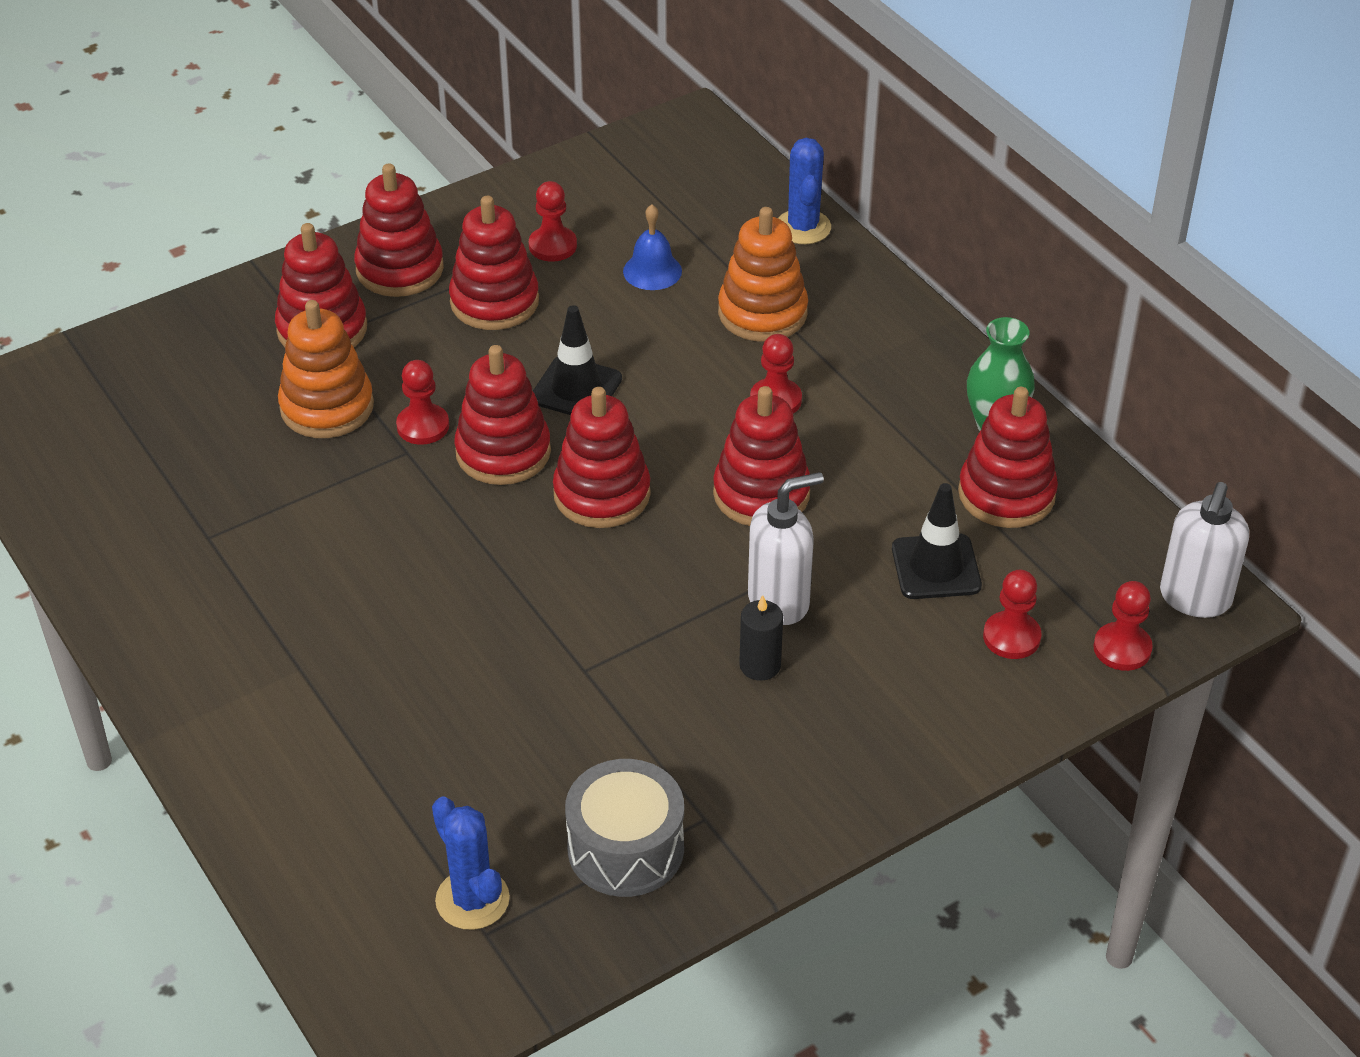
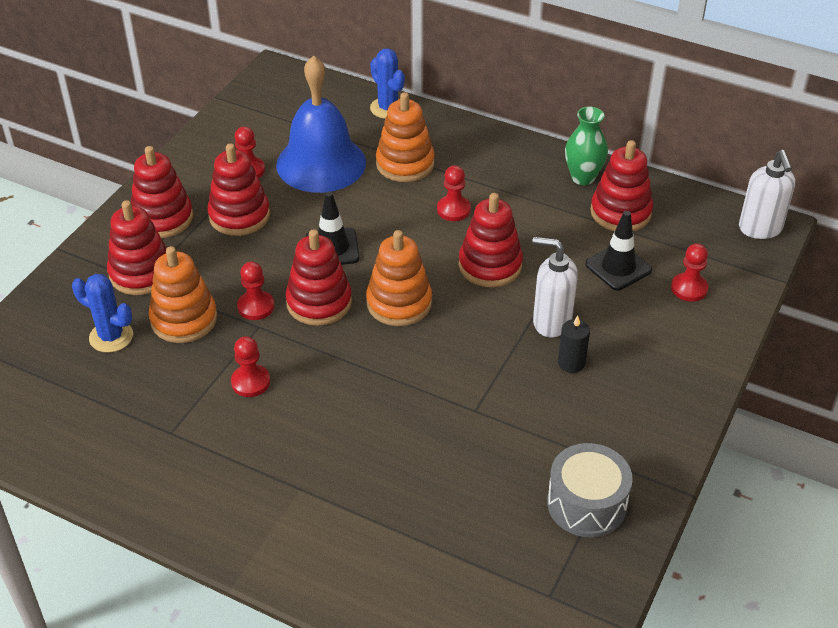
camera: 30 degrees left, 0 degrees up
blue cactus [432,797,510,930] -> blue cactus moved to [72,274,133,353]
red stacking toy [553,387,651,528] -> orange stacking toy [366,230,432,326]
blue bell [623,204,682,290] -> blue bell [276,55,366,193], size x2.29
white soap dispenser [748,472,824,625] -> white soap dispenser turned 105 degrees counterclockwise [532,237,578,337]
red pawn [1093,581,1153,671] -> red pawn moved to [231,336,270,397]

